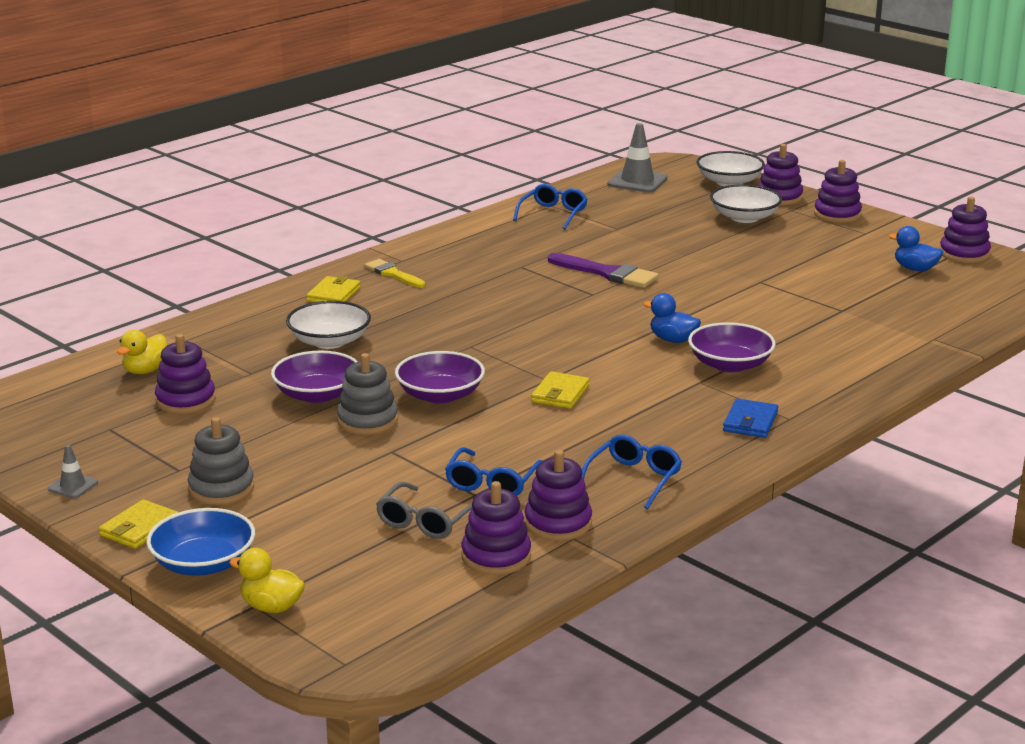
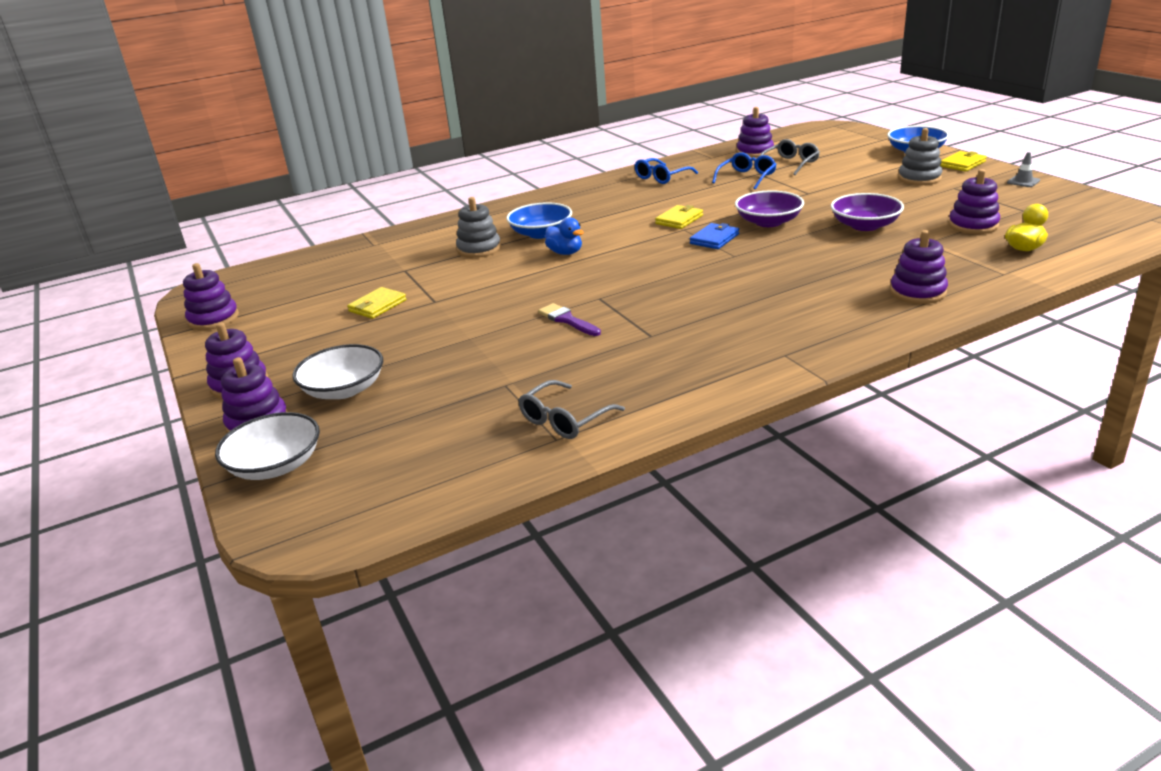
camera: 160 degrees left, 5 degrees up
yellow duck [229,548,305,613] -> none
white bowl [286,301,371,349] -> none
yellow wallet [306,276,361,303] -> yellow wallet moved to [347,287,406,319]
grey stacking toy [337,353,398,435] -> grey stacking toy moved to [456,197,501,258]
yellow brush [365,259,426,288] -> none
blue glasses [513,184,588,229] -> grey glasses [518,380,625,439]
purple stacking toy [525,450,592,541] -> purple stacking toy moved to [890,230,948,304]
purple brush [548,253,659,288] -> purple brush [538,303,601,336], size x0.66
grey traffic cone [607,123,668,193] -> none
purple bowl [688,322,776,373] -> blue bowl [506,202,572,239]
blue wallet [723,398,778,438] -> blue wallet moved to [690,223,739,249]
blue duck [889,226,943,271] -> none

